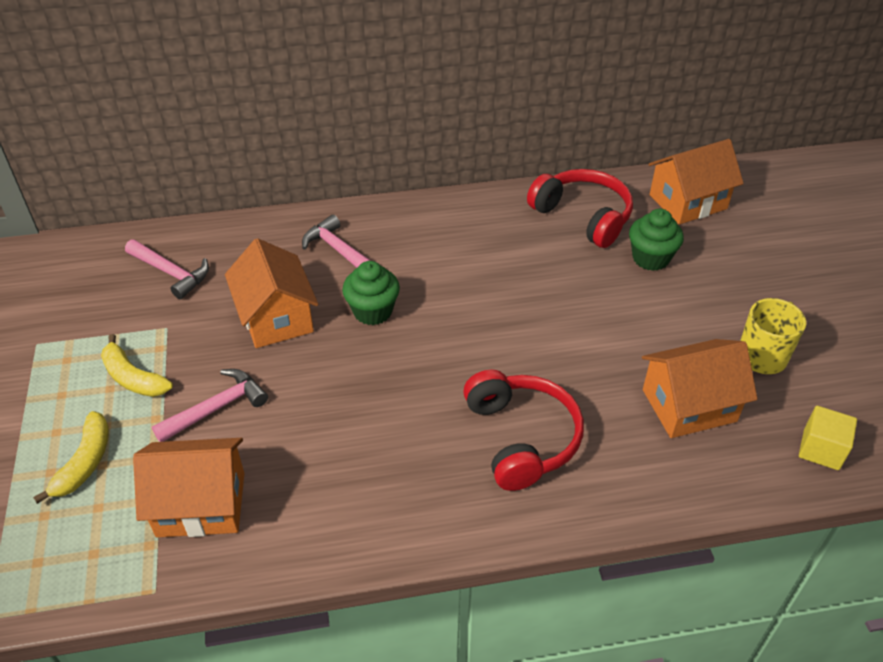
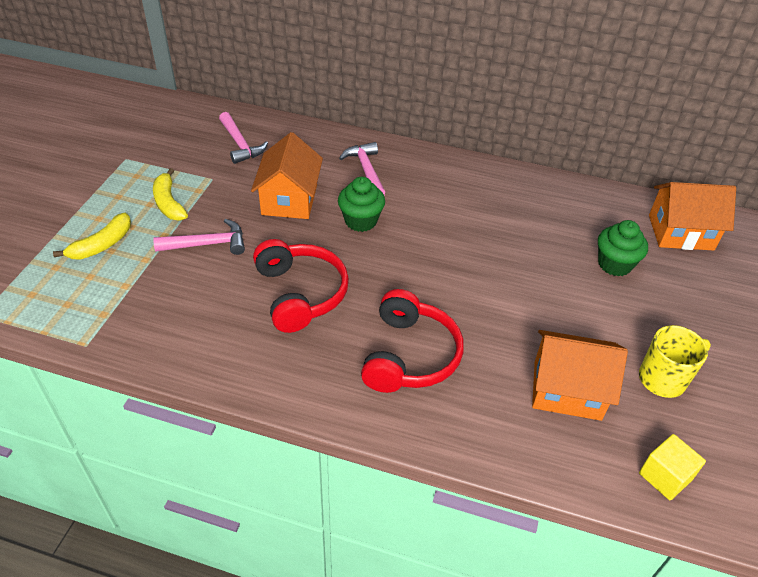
camera: 25 degrees right, 0 degrees up
orange house [133,438,244,537] -> none
red headphones [527,169,633,248] -> red headphones moved to [253,239,349,333]

